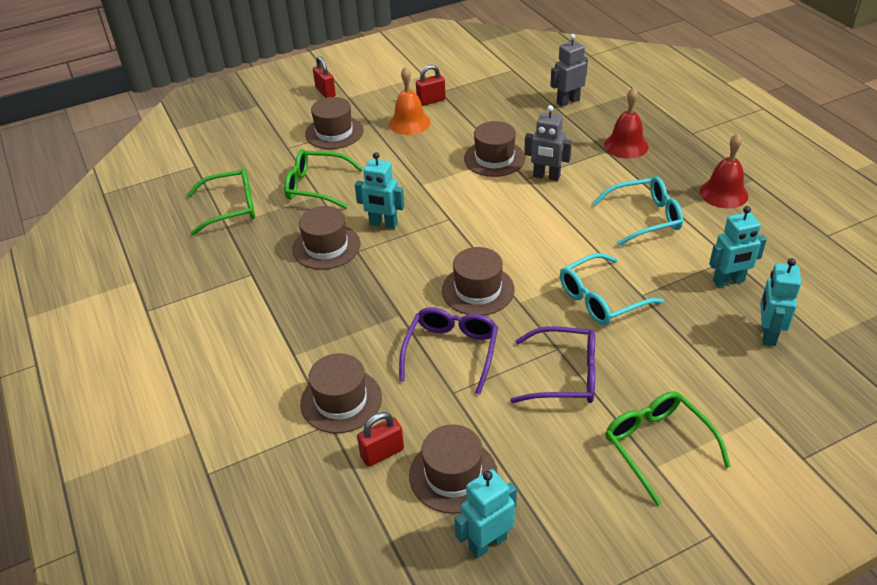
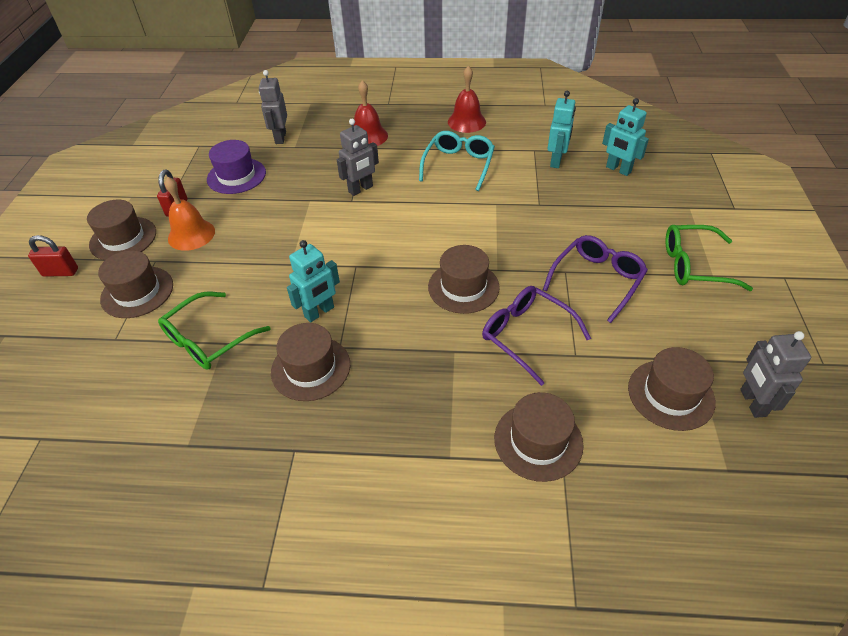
camera: 60 degrees left, 5 degrees up
green glasses [187,168,255,236] -> none
red padlock [357,412,404,467] -> none
turquoise robot [454,469,517,558] -> grey robot [740,331,811,418]
brown hat [464,121,526,177] -> brown hat moved to [87,199,156,260]
turquoise glasses [560,253,664,325] -> none
none -> purple hat [207,140,266,194]

